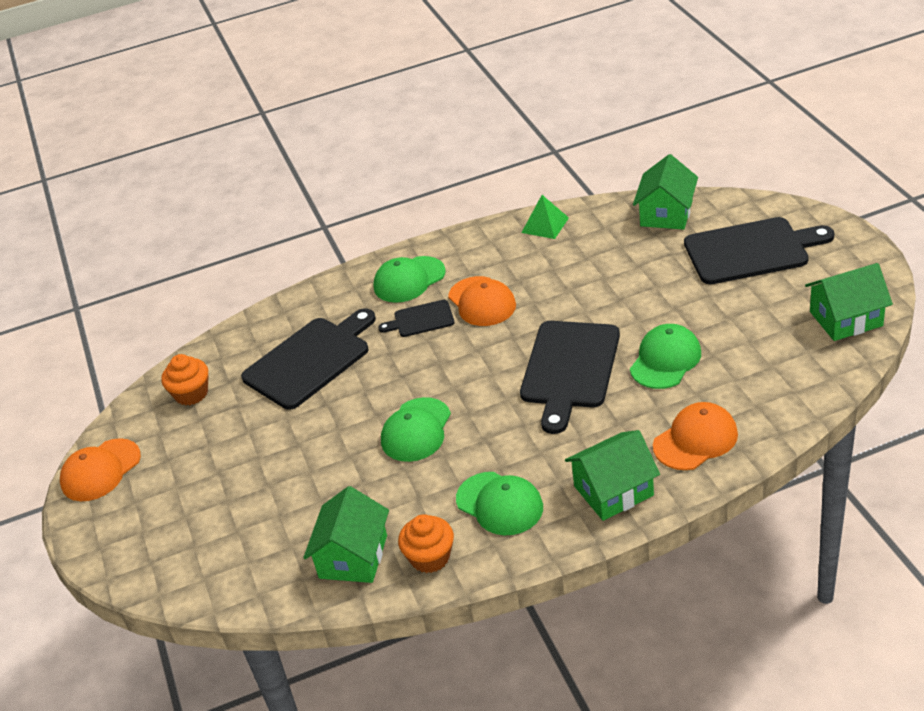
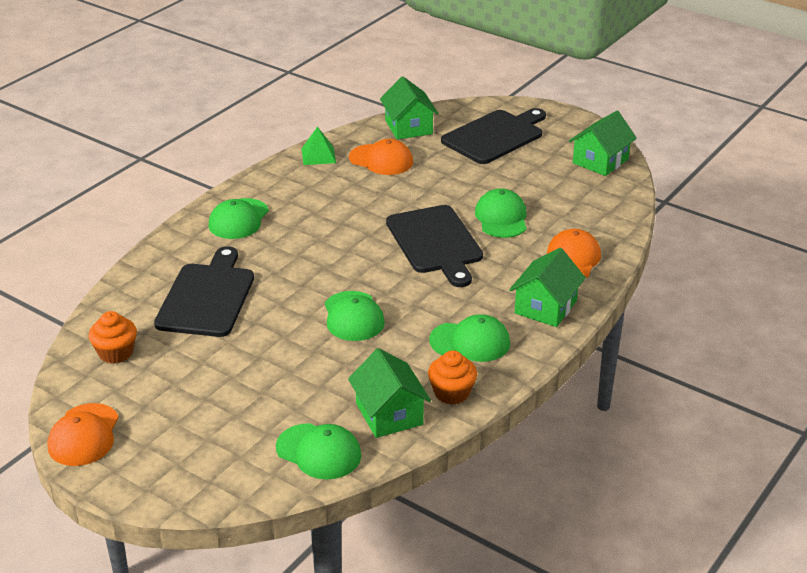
camera: 40 degrees left, 5 degrees down
black cutting board [378,300,454,337] -> none
orange cap [448,276,516,326] -> orange cap moved to [349,139,413,175]
none -> green cap [276,423,361,480]

